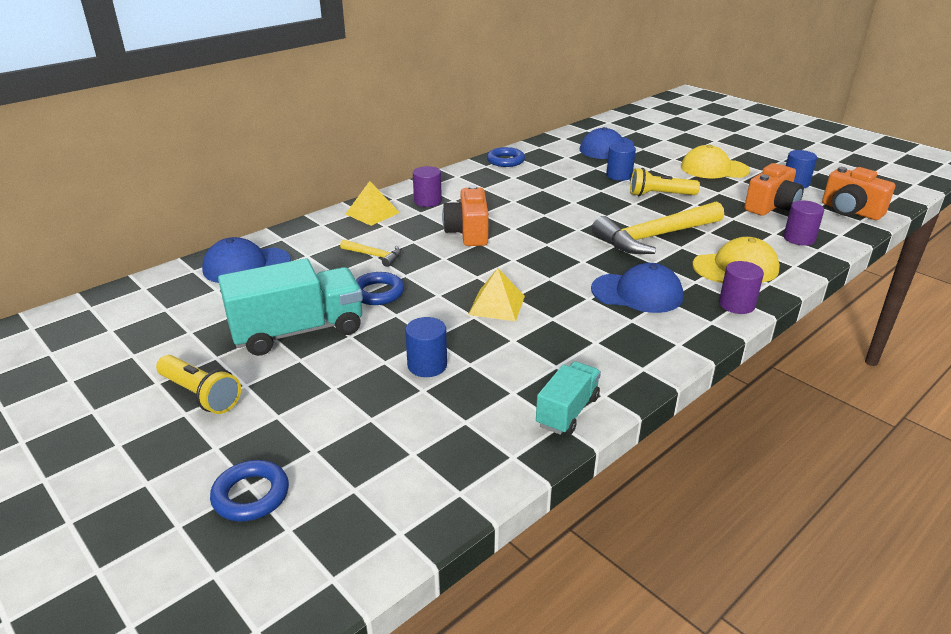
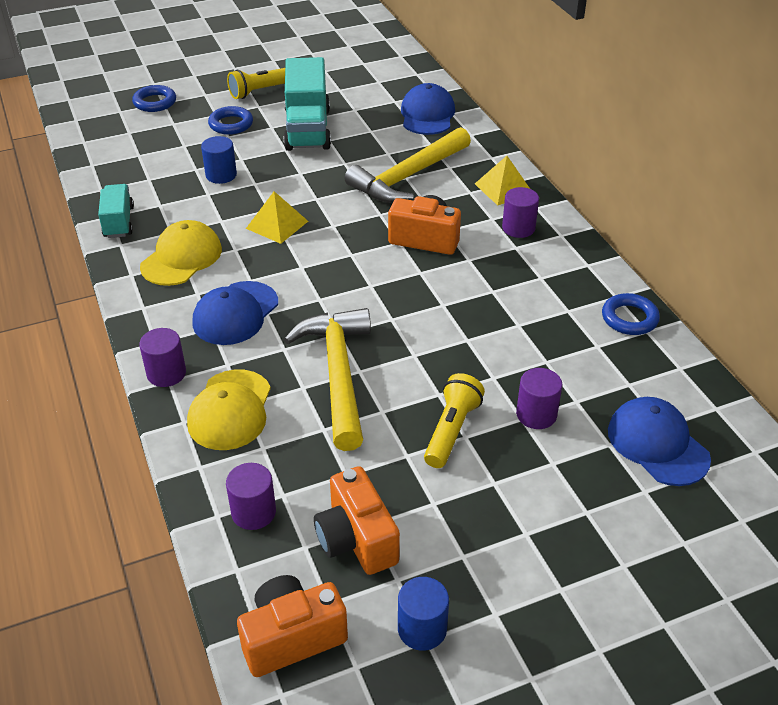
camera: 110 degrees right, 10 degrees up
yellow hammer [340,239,401,267] -> yellow hammer [345,127,471,203], size x2.23
blue ring [356,272,404,305] -> blue ring moved to [208,106,253,135]
turquoise truck [536,362,601,435] -> turquoise truck turned 150 degrees counterclockwise [98,184,134,238]
blue cylinder [606,143,636,181] -> purple cylinder [516,368,563,429]
yellow cap [681,145,750,178] -> yellow cap moved to [140,220,222,286]

